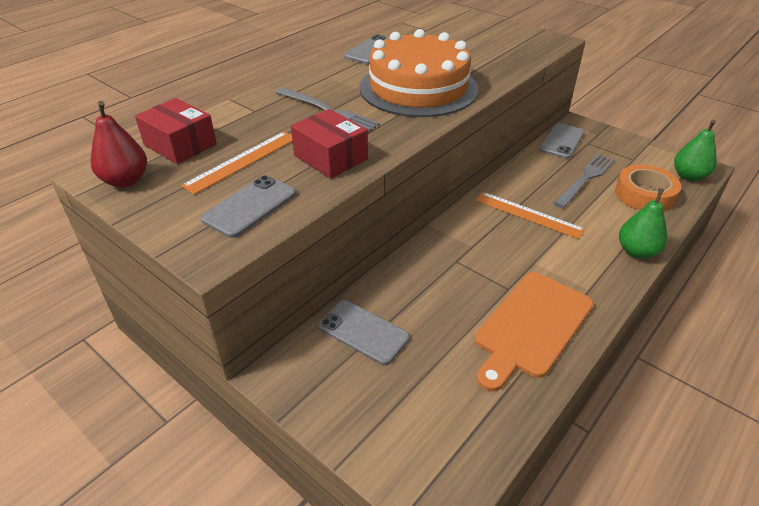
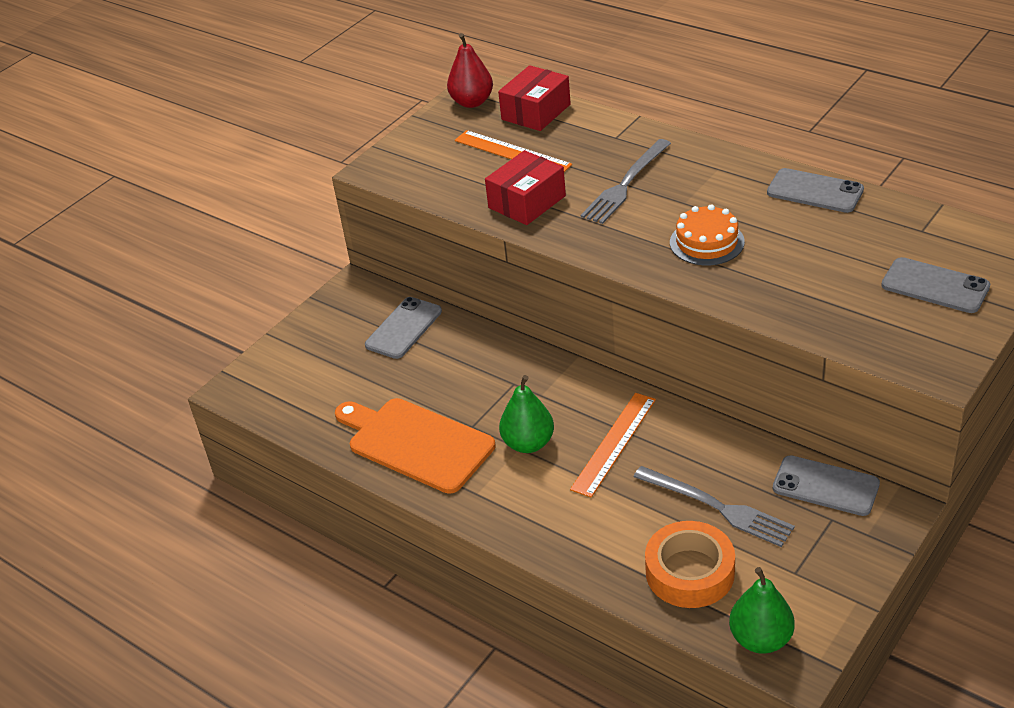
camera: 90 degrees right, 0 degrees up
grey phone [201,175,296,238] -> grey phone moved to [881,257,990,313]
orange cake [360,29,478,117] -> orange cake [670,204,745,265], size x0.47
green pear [619,188,667,259] -> green pear moved to [499,375,554,453]

